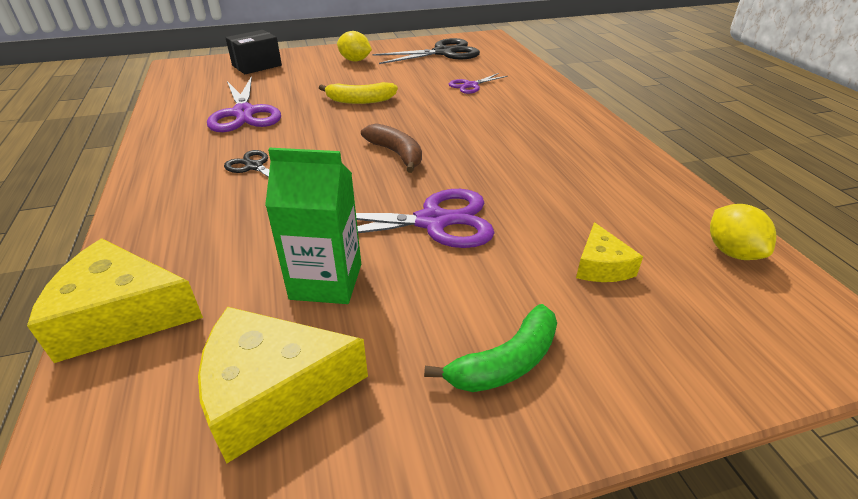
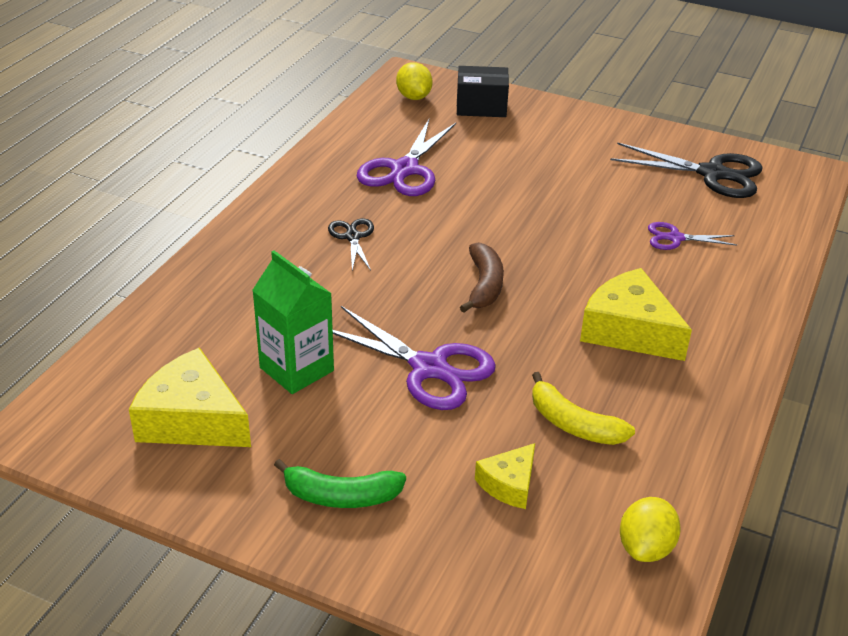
camera: 40 degrees right, 0 degrees up
yellow cheese [27,239,203,363] -> yellow cheese moved to [580,268,692,361]
yellow banana [319,82,398,104] -> yellow banana moved to [532,372,635,445]
yellow lemon [337,31,372,62] -> yellow lemon moved to [396,62,432,100]

